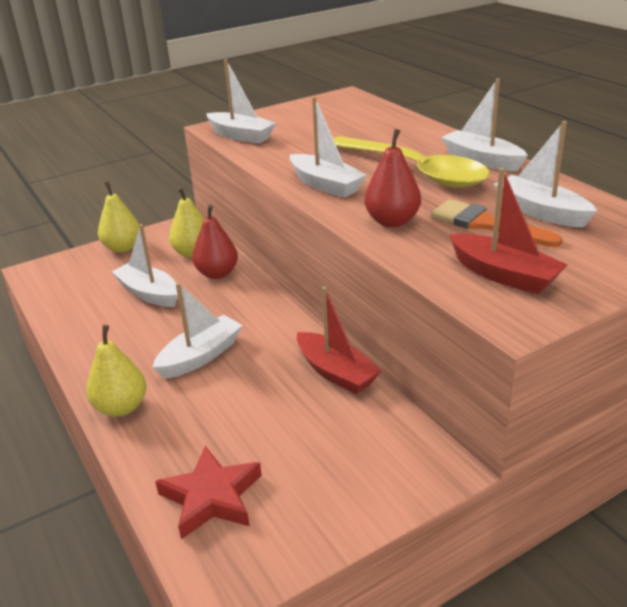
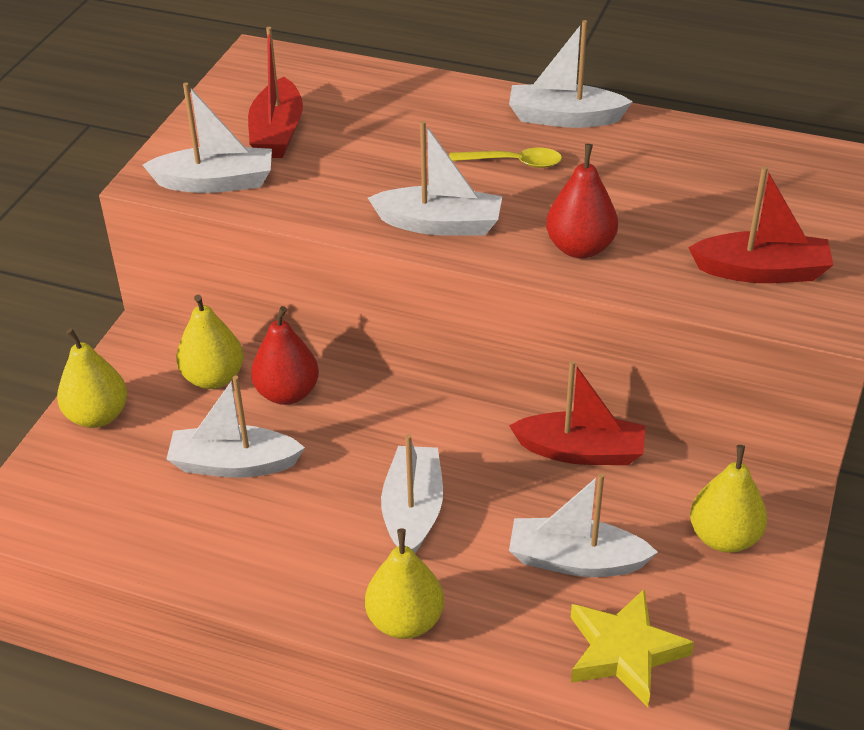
camera: 40 degrees left, 10 degrees up
red star [155,446,262,539] -> yellow star [571,588,694,707]
yellow spoon [333,136,490,188] -> yellow spoon [449,148,562,168], size x0.44
orange brush [431,199,562,247] -> none
white boat [493,121,597,228] -> white boat moved to [509,473,658,577]
none -> red boat [248,27,303,158]
none -> yellow pear [690,445,767,553]

